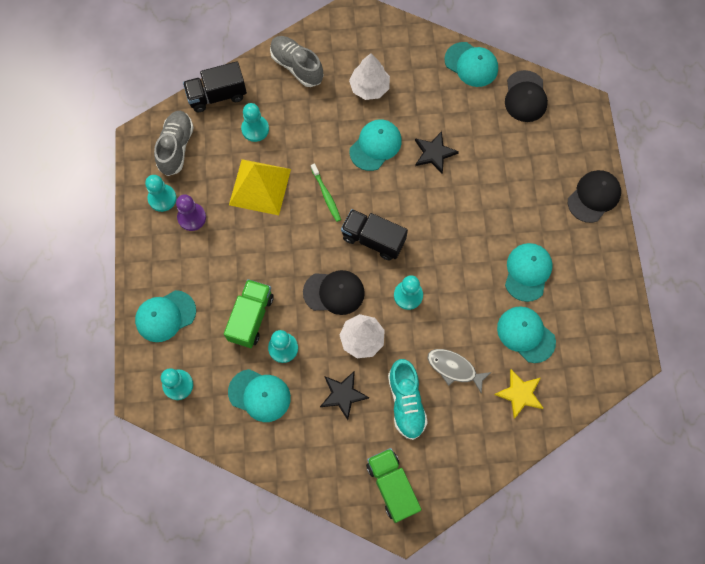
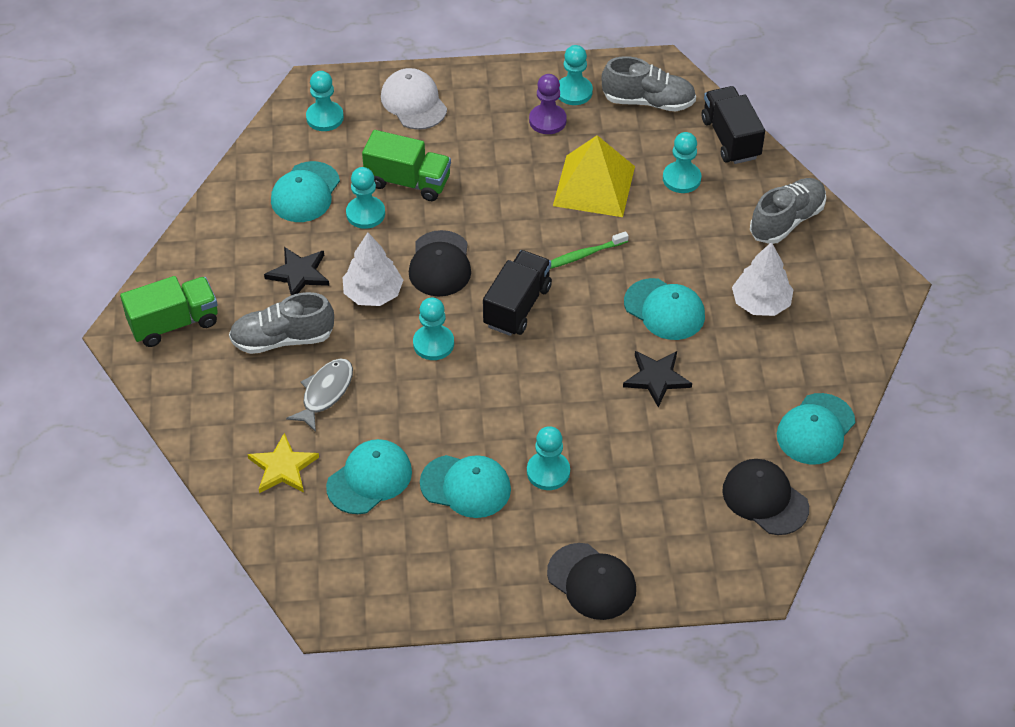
camera: 90 degrees right, 20 degrees down
turquoise cap [135,290,196,342] -> white cap [381,68,447,130]
turquoise shoe [388,359,428,440] -> grey shoe [229,292,334,354]
black cap [505,70,548,122] -> black cap turned 45 degrees clockwise [722,459,809,535]
none -> turquoise pawn [527,426,570,490]

